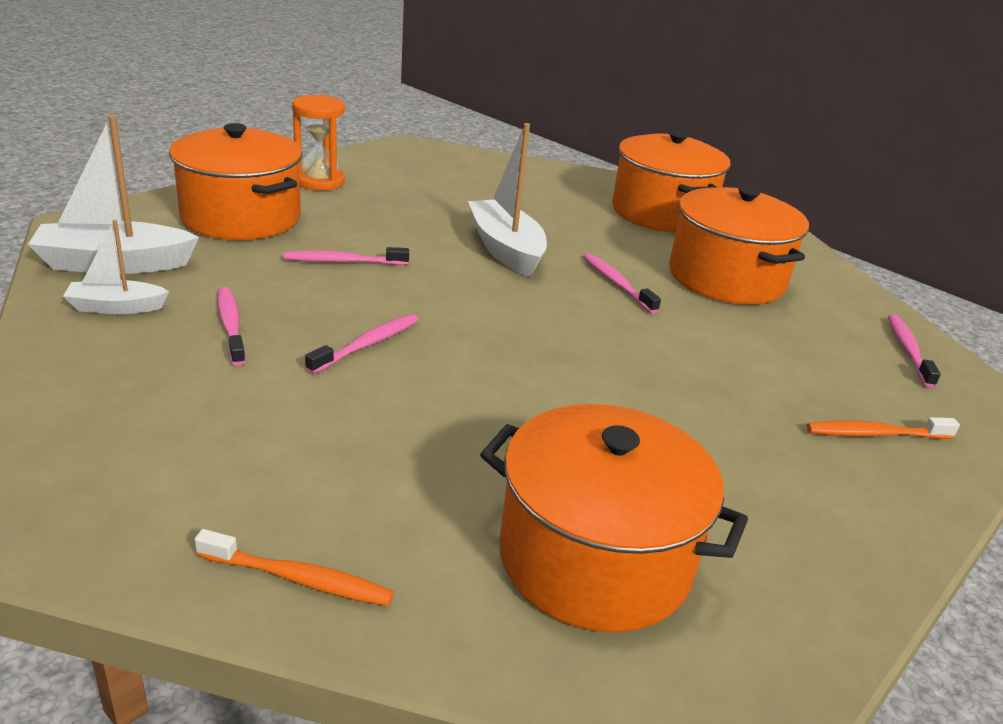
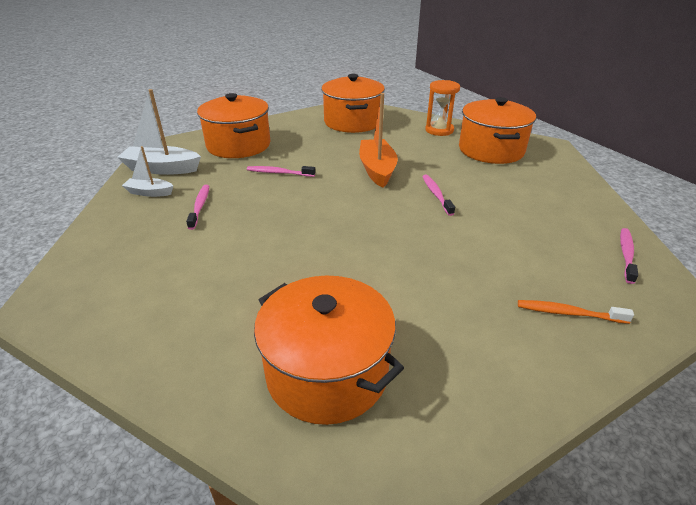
camera: 20 degrees right, 5 degrees up
orange toothbrush [195,529,394,606] -> none
orange hourglass [292,95,345,190] -> orange hourglass moved to [425,80,460,136]
pink toothbrush [305,314,418,374] -> none
white boat [468,123,547,277] -> orange boat [359,93,398,188]
orange pot [669,186,809,305] -> orange pot moved to [321,74,385,133]

